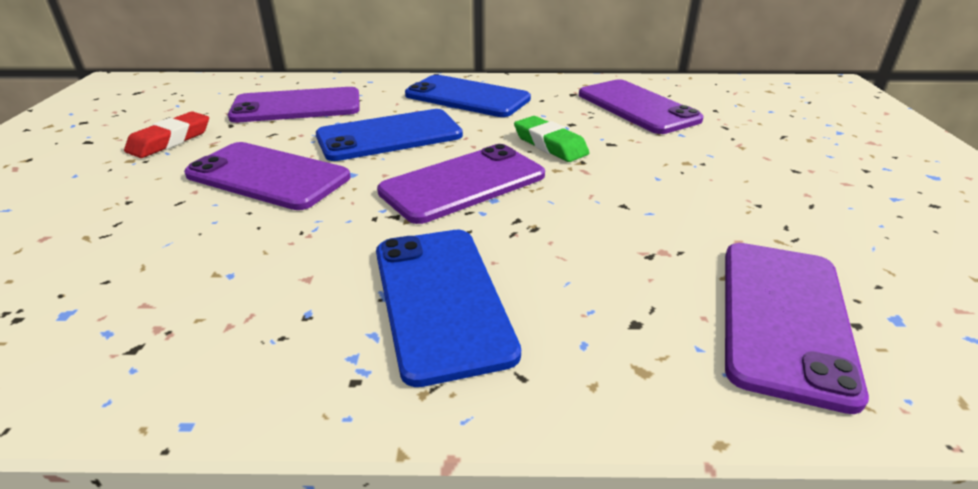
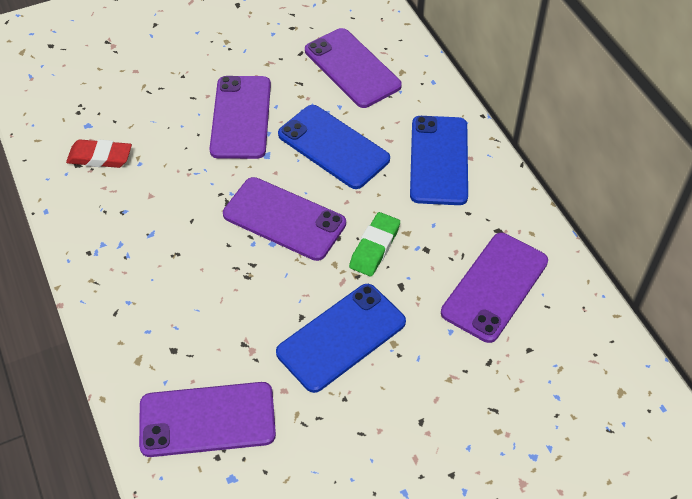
camera: 65 degrees right, 20 degrees up
red eraser [124,111,209,158] -> red eraser moved to [66,140,132,168]
blue phone [376,230,521,387] -> blue phone moved to [276,284,406,393]

